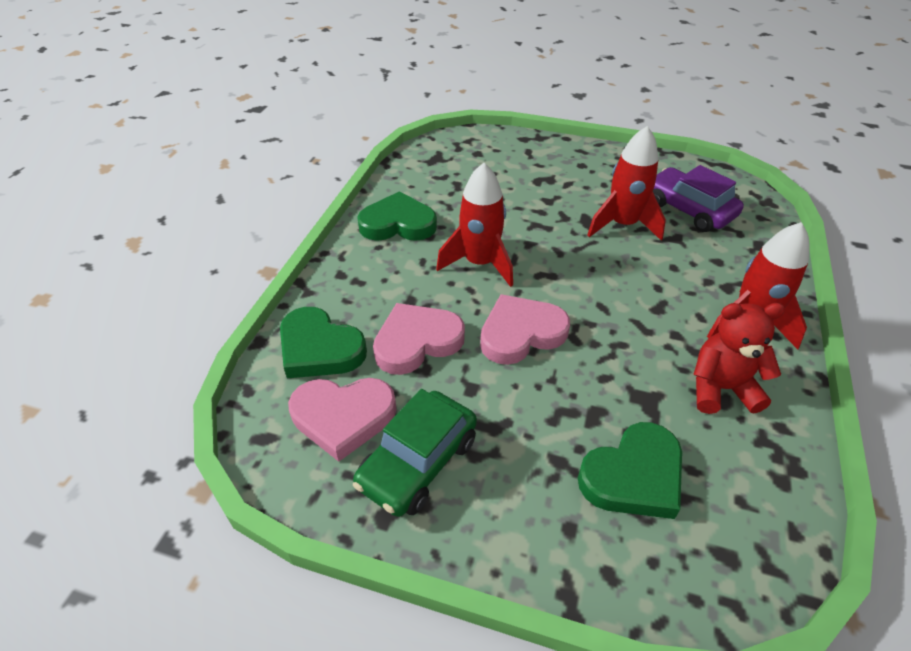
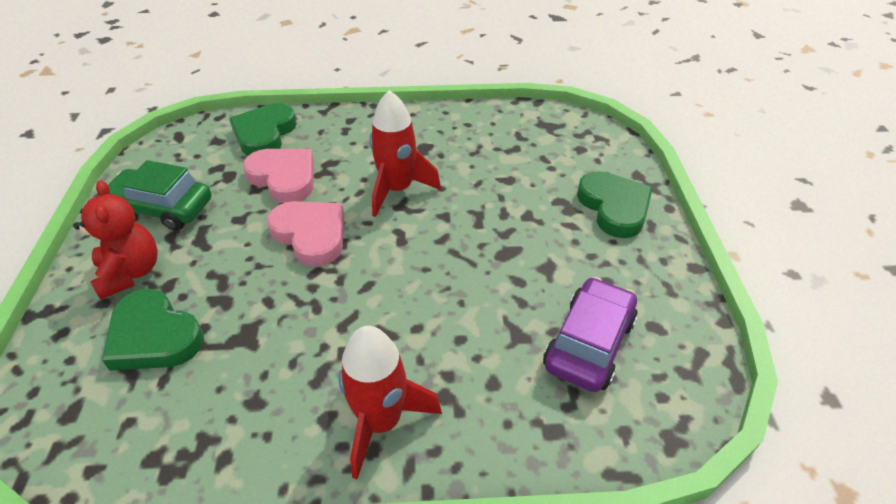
camera: 70 degrees right, 0 degrees up
pink heart [288,378,397,462] -> none
green heart [357,191,437,241] -> green heart moved to [577,171,653,238]
red rocket [587,126,666,241] -> none
red teddy bear [693,303,785,414] -> red teddy bear moved to [74,180,158,299]

